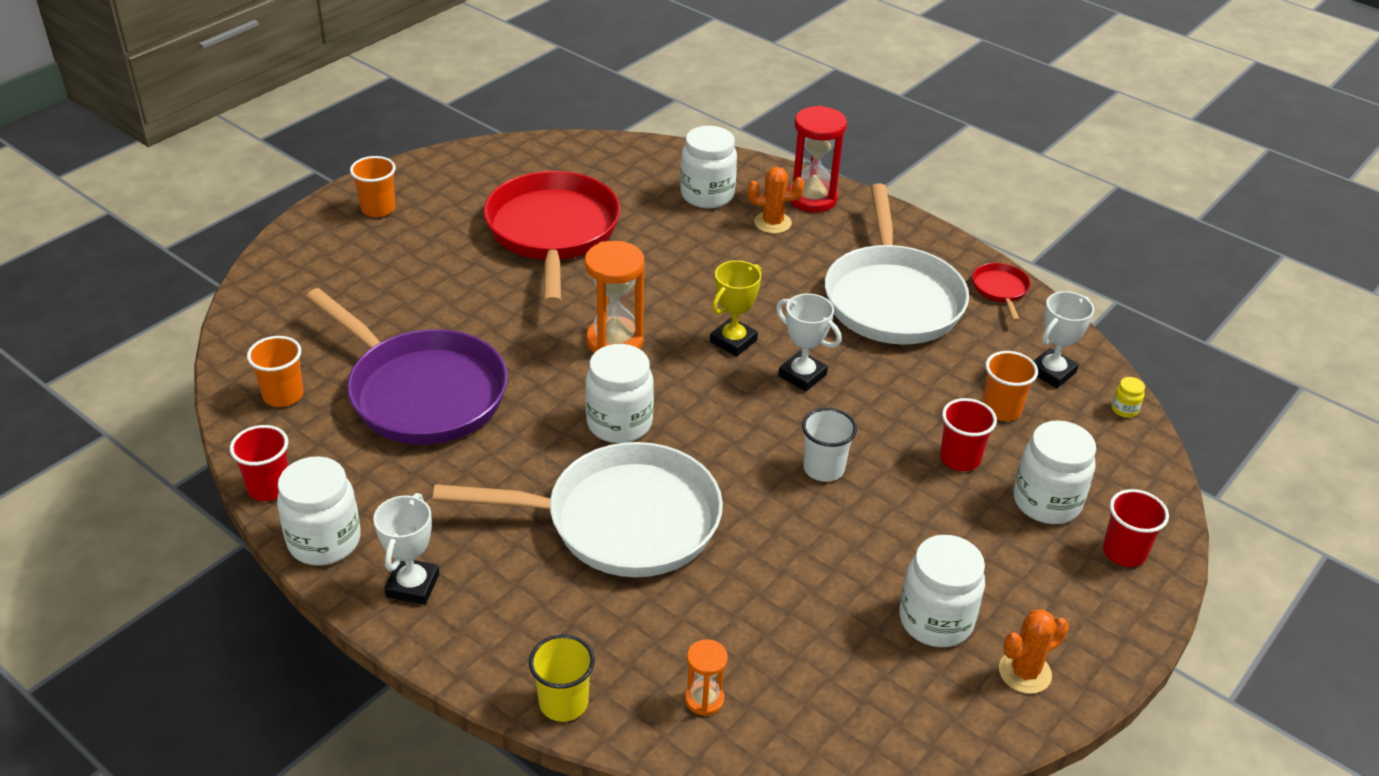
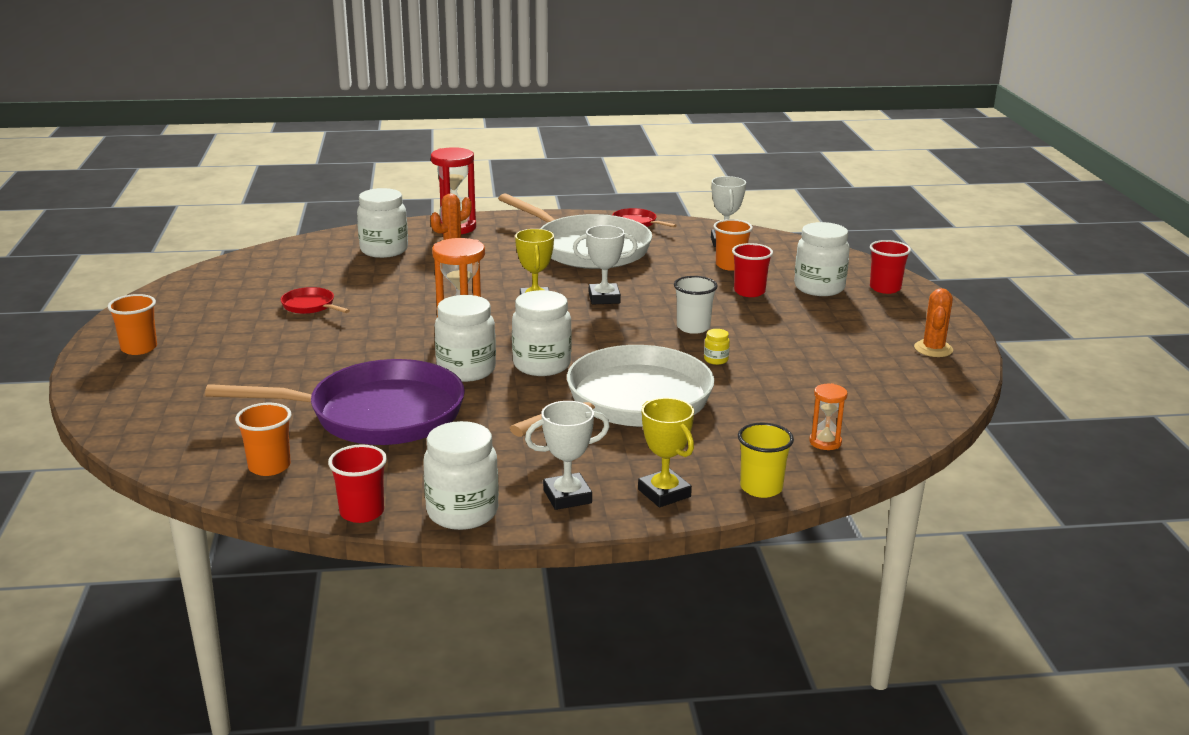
camera: 45 degrees left, 15 degrees down
white trophy [373,493,439,605] -> white trophy turned 75 degrees counterclockwise [525,401,610,510]
red pan [484,171,620,305] -> red pan [281,287,350,314], size x0.41
white jar [899,535,985,647] -> white jar moved to [435,295,496,382]
yellow jar [1111,377,1145,418] -> yellow jar moved to [704,329,730,365]
none -> yellow trophy [638,398,694,507]

